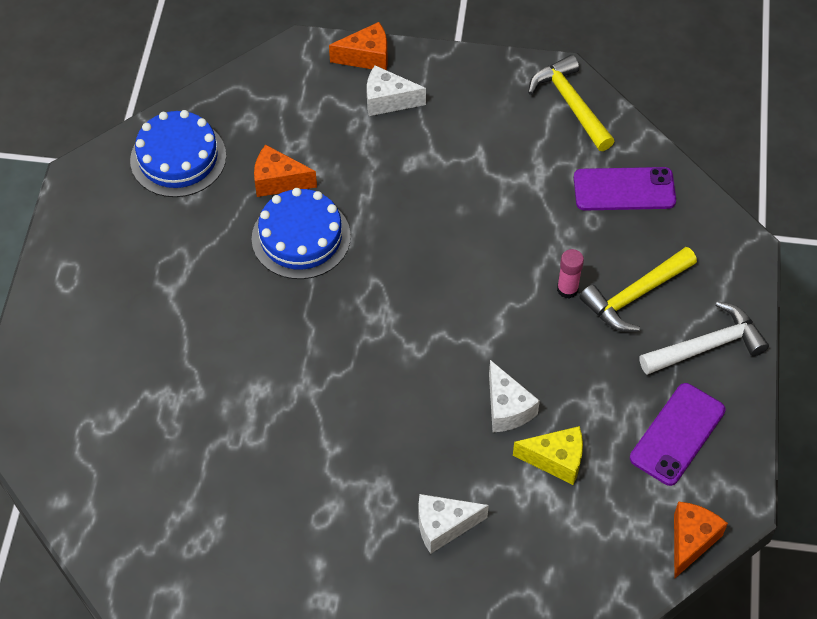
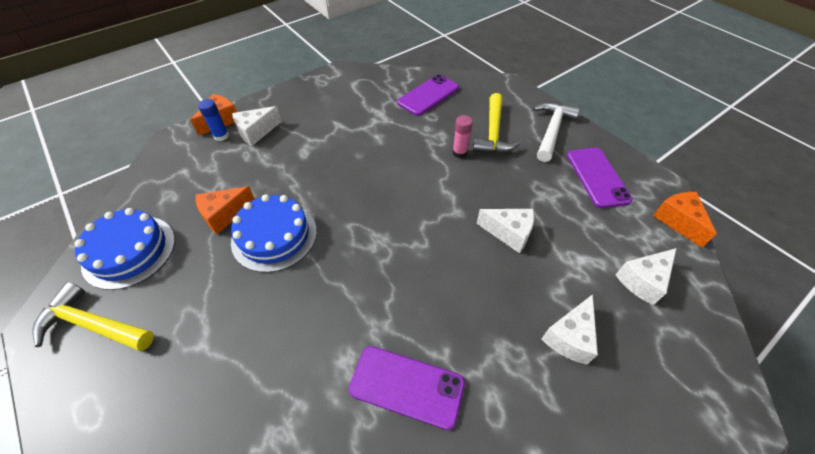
camera: 45 degrees left, 5 degrees down
yellow cheese [513,426,583,485] -> none
yellow hammer [528,55,614,151] -> yellow hammer moved to [32,282,154,351]
none -> blue glue stick [198,99,229,141]
none -> purple phone [349,346,465,430]
none -> white cheese [615,248,676,305]

